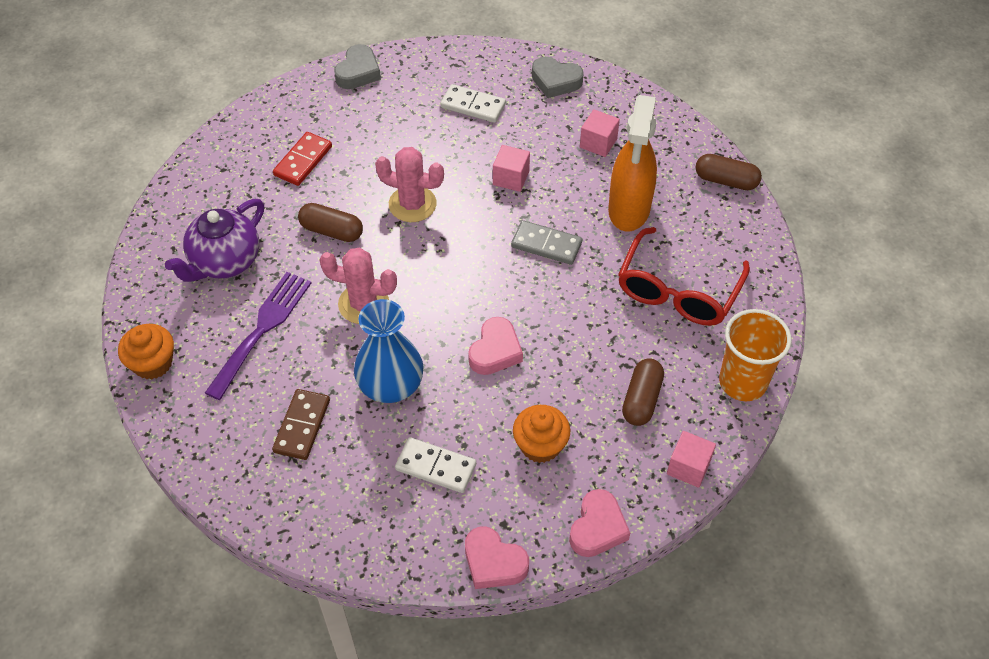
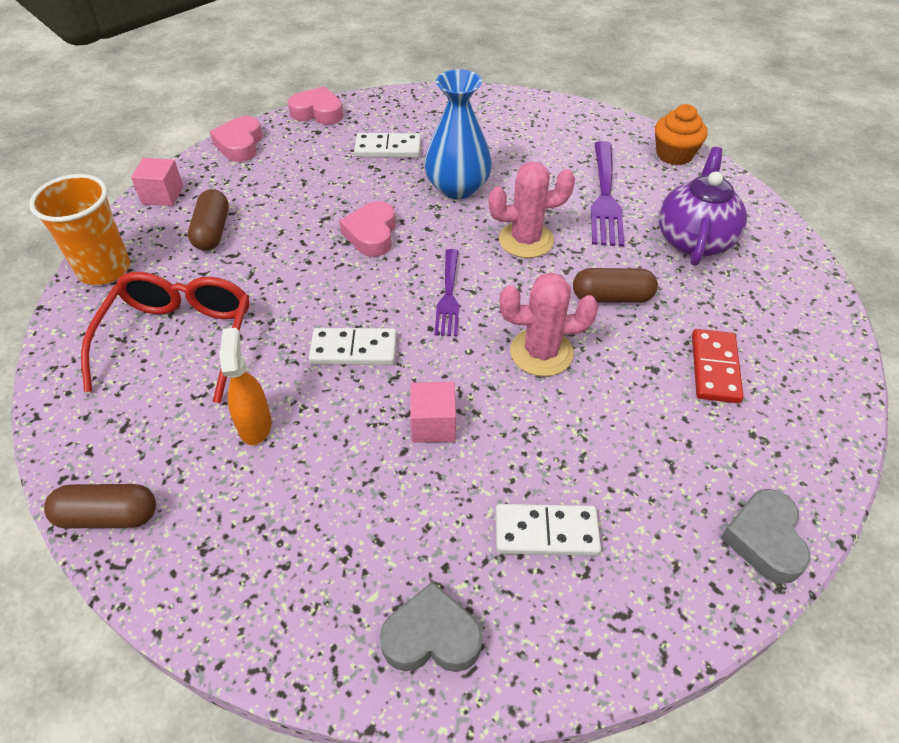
camera: 160 degrees right, 5 degrees down
brown domino [272,389,330,460] -> none
grey domino [511,220,583,265] -> white domino [309,328,397,365]
orange cupcake [513,405,570,463] -> none
pink cube [580,109,620,157] -> none
orange spray bottle [608,95,657,231] -> orange spray bottle [220,328,272,445], size x0.56
none -> purple fork [435,249,459,336]

